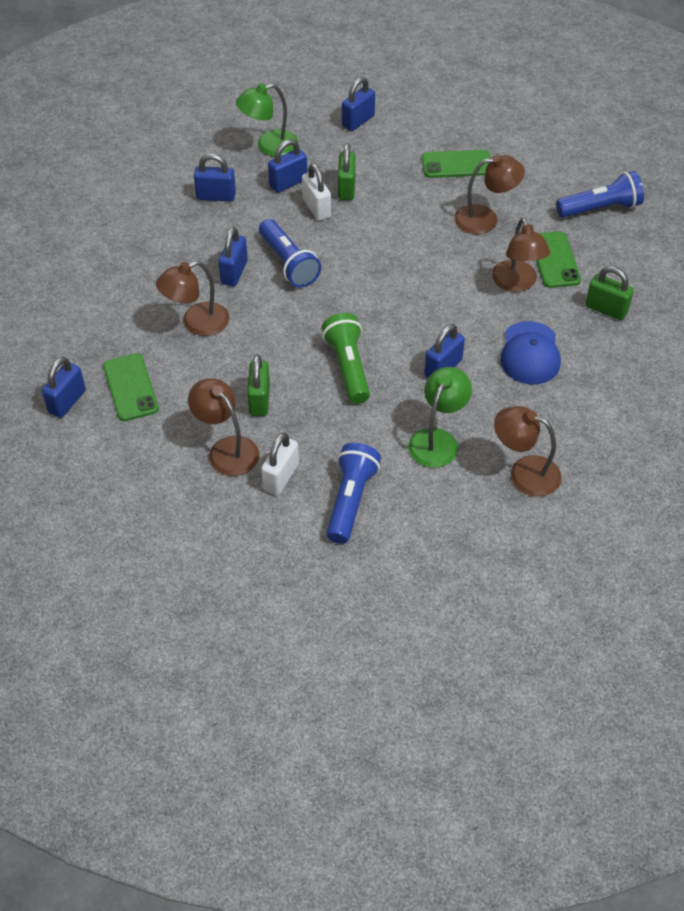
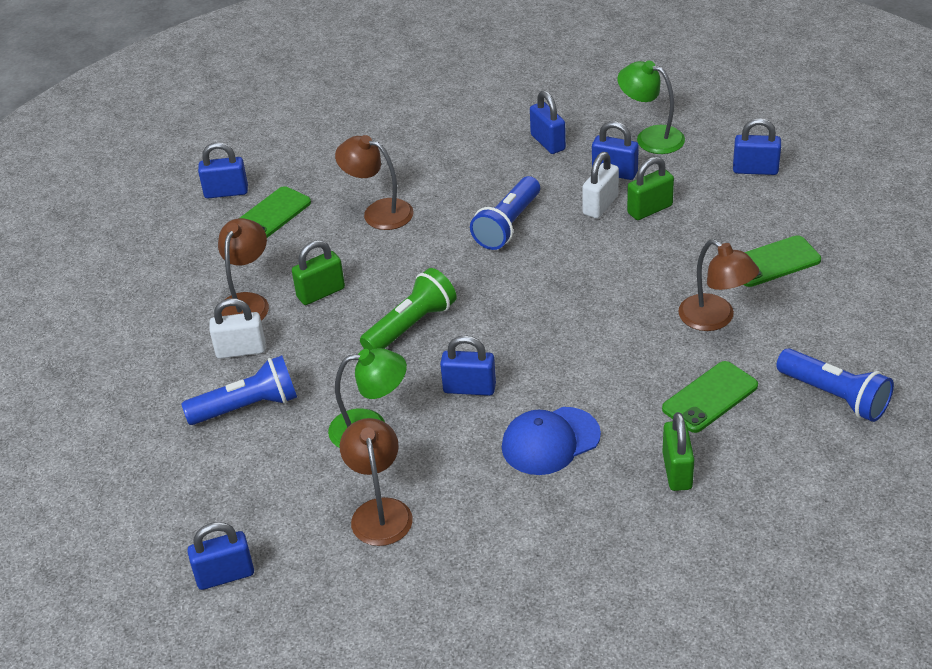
camera: 60 degrees right, 10 degrees down
blue padlock [219,227,248,286] -> blue padlock moved to [187,522,254,590]
green phone [422,150,491,178] -> green phone turned 75 degrees counterclockwise [743,235,821,287]
brown lamp [492,217,550,292] -> none

